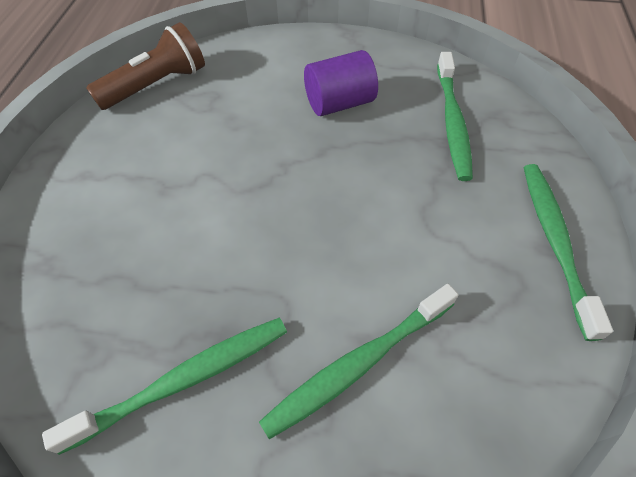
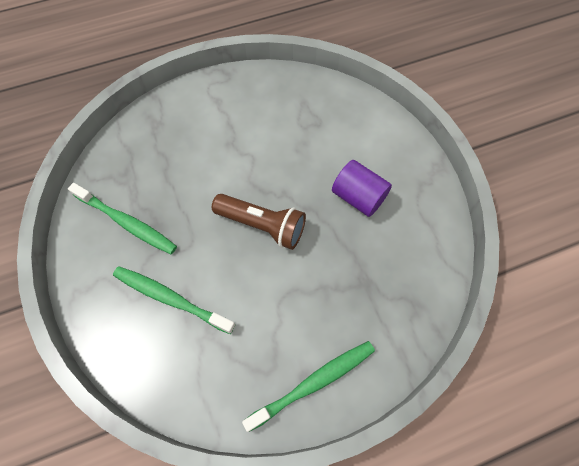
camera: 60 degrees right, 10 degrees up
brown flashlight [86,22,205,110] -> brown flashlight moved to [212,194,306,250]
green toothbrush [437,52,473,181] -> none

